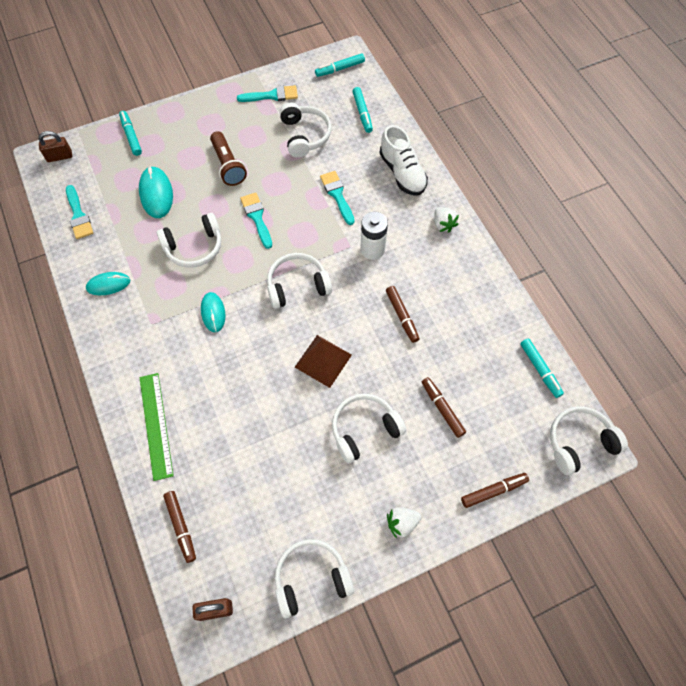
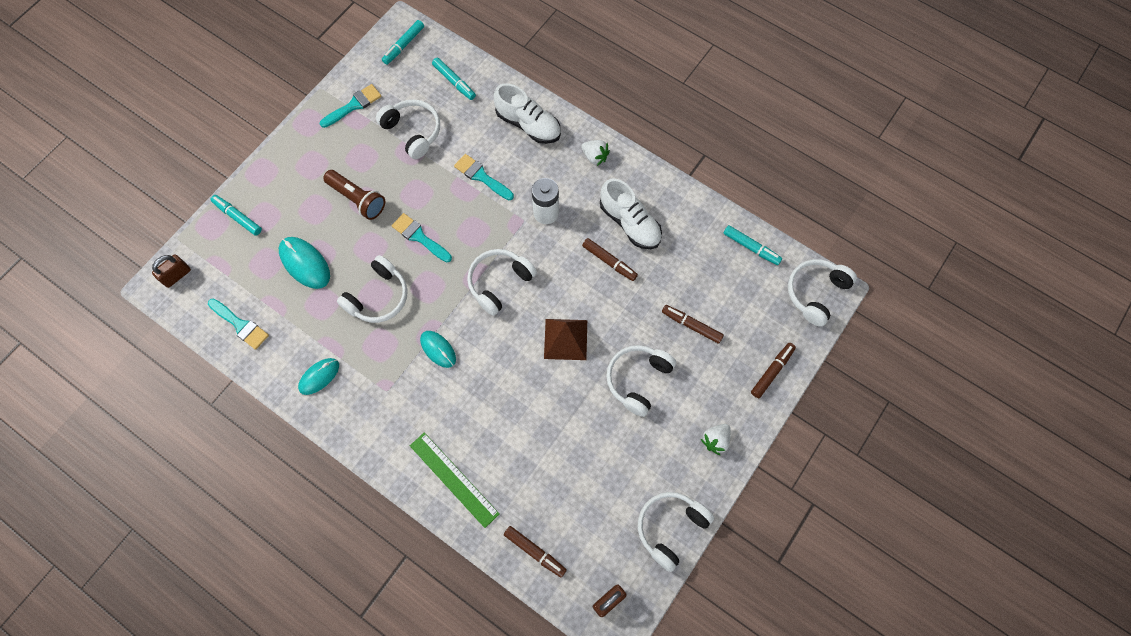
camera: 30 degrees left, 5 degrees up
none -> white shoe [600,178,662,249]

